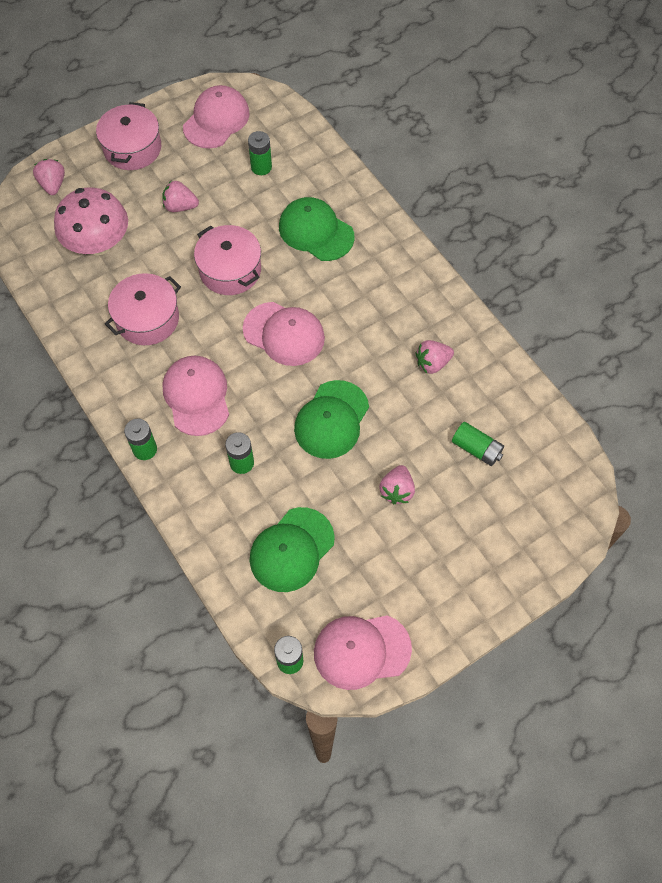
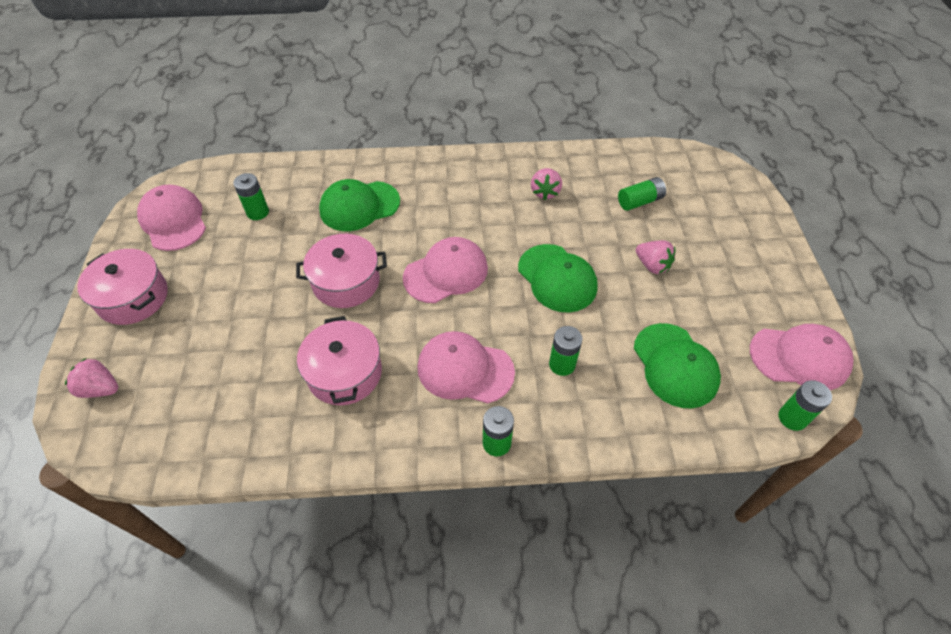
camera: 60 degrees left, 10 degrees down
pink mushroom [54,187,128,255] -> none
pink strawberry [162,181,199,212] -> none
pink cap [314,615,412,690] -> pink cap turned 105 degrees counterclockwise [750,324,854,390]

